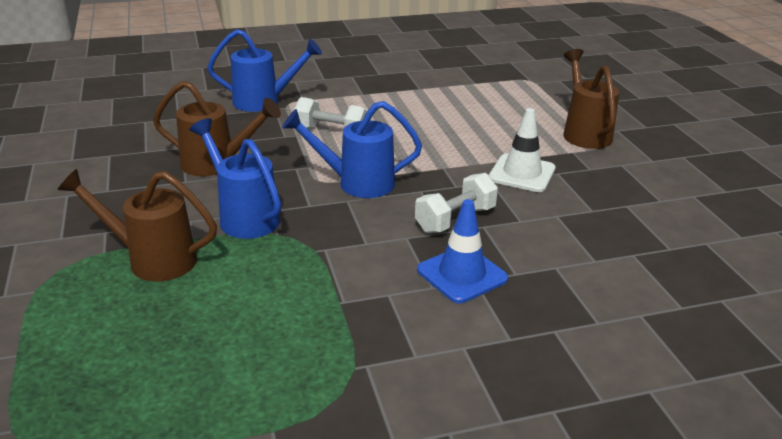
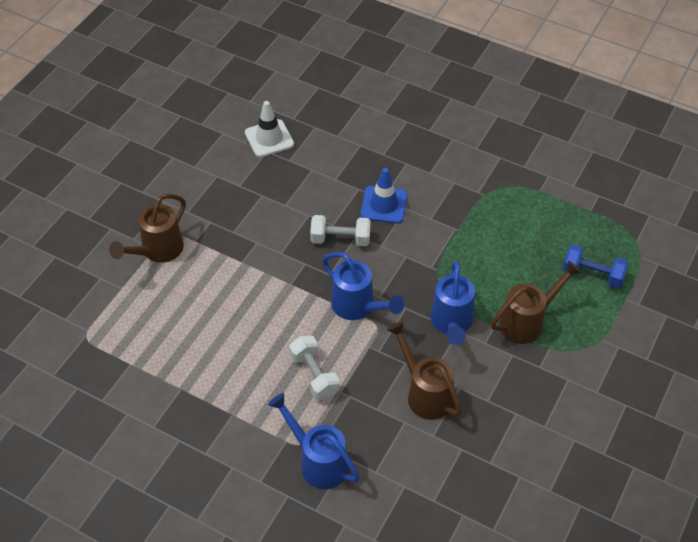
camera: 135 degrees left, 20 degrees up
brown watering can [58,169,217,282] -> brown watering can turned 90 degrees counterclockwise [491,260,582,344]
white traffic cone [489,108,556,192] -> white traffic cone moved to [245,101,294,157]
none -> blue dumbbell [563,245,629,288]

